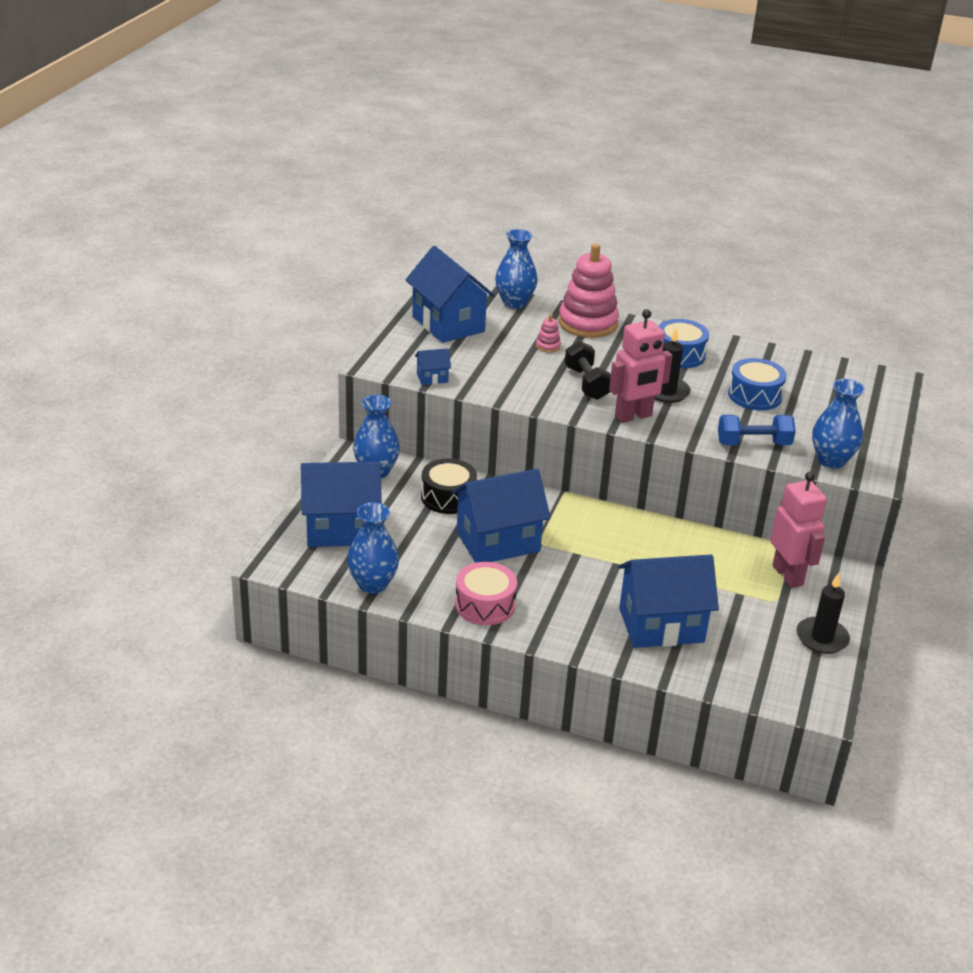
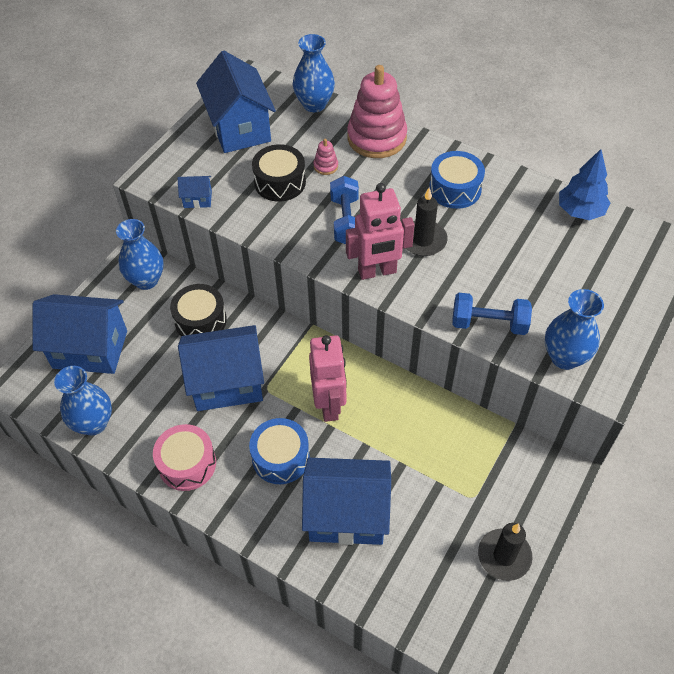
camera: 15 degrees right, 20 degrees up
black dumbbell [565,341,611,400] -> blue dumbbell [330,176,359,244]
blue drum [728,358,787,410] -> blue drum moved to [249,418,310,484]
pink robot [770,472,827,588] -> pink robot moved to [309,335,347,422]
none -> black drum [252,144,306,202]
none -> blue tree [559,149,611,220]

